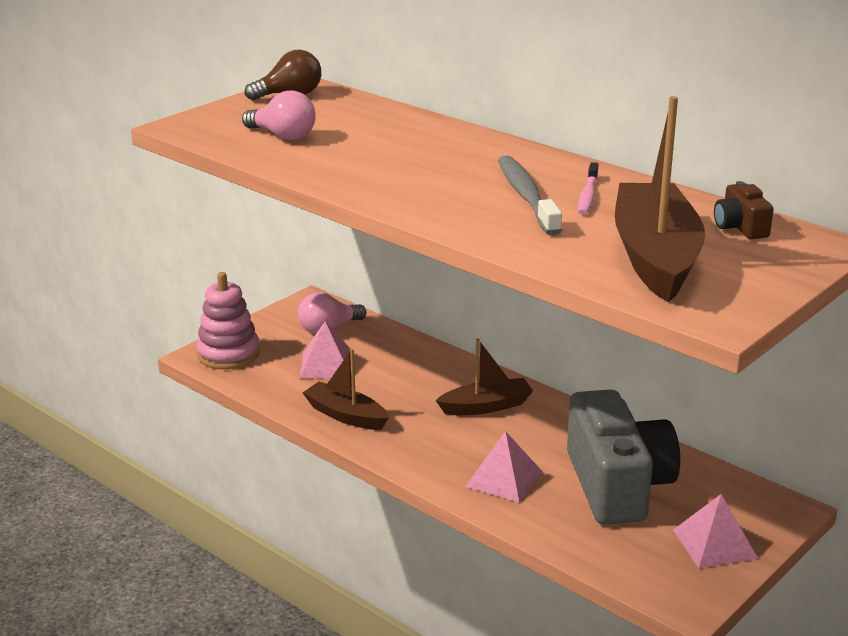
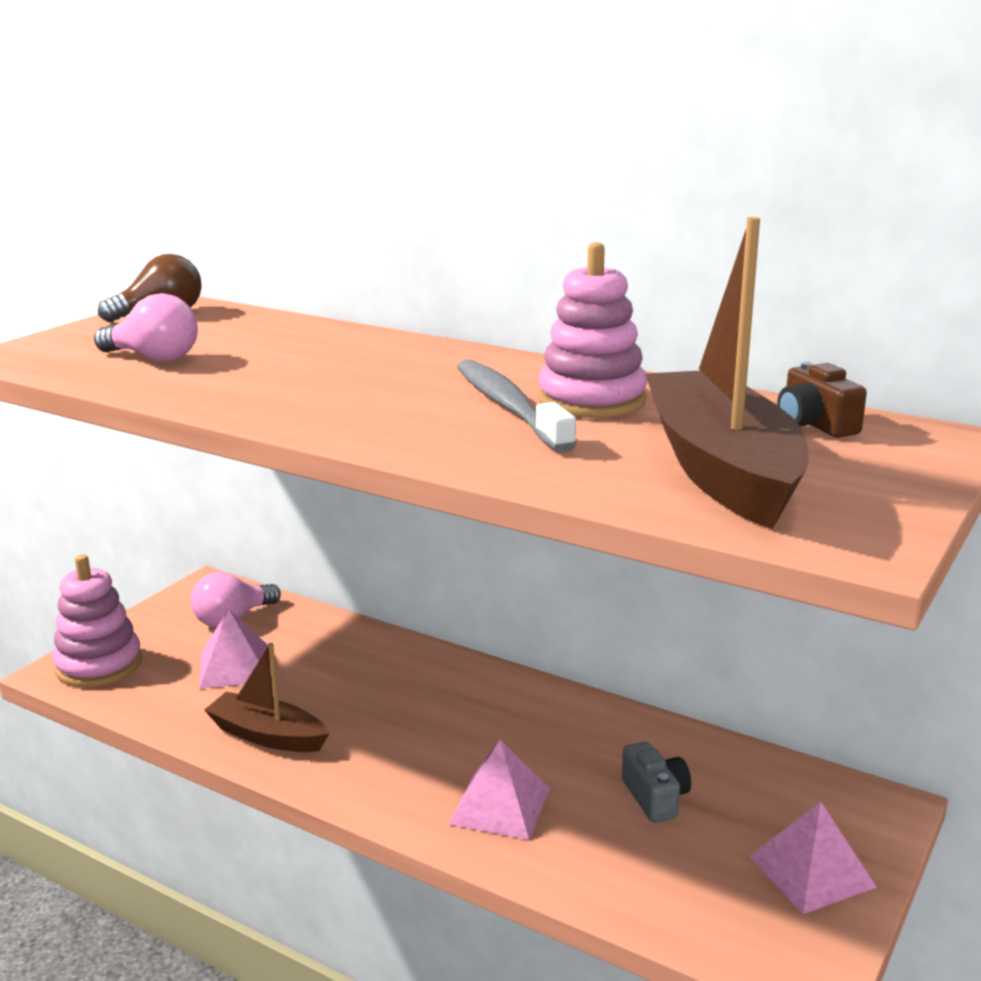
camera: 10 degrees left, 5 degrees down
brown boat [436,338,533,415] -> none
grey camera [567,389,680,525] -> grey camera [622,742,691,823], size x0.42
pink toothbrush [578,162,598,215] -> pink stacking toy [538,242,647,418]

